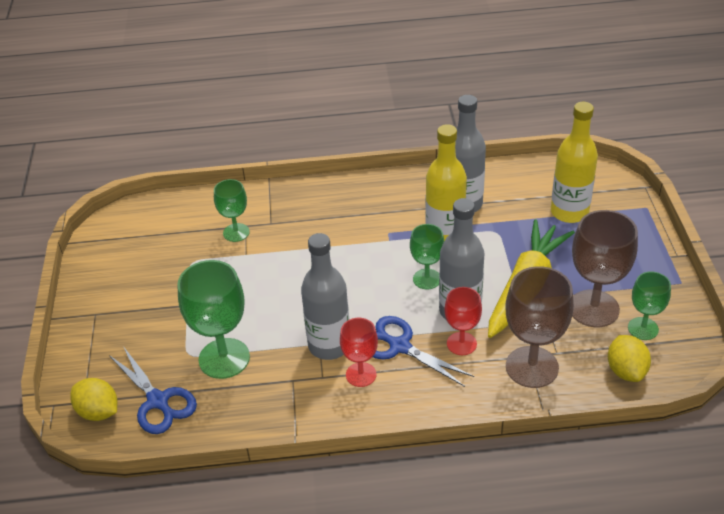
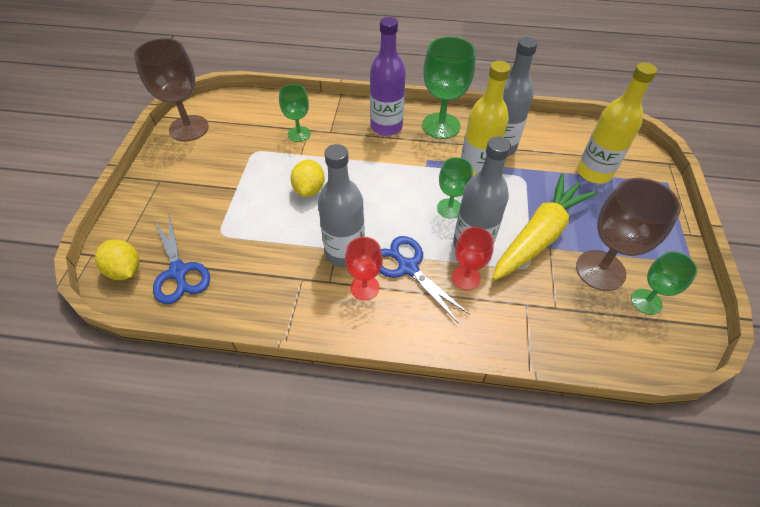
camera: 10 degrees right, 10 degrees up
green goblet [177,260,250,379] -> green goblet moved to [422,37,476,139]
brown goblet [505,266,574,388] -> brown goblet moved to [134,38,209,142]
yellow lemon [608,335,651,382] -> yellow lemon moved to [290,159,325,197]
none -> purple bottle [370,17,406,136]

